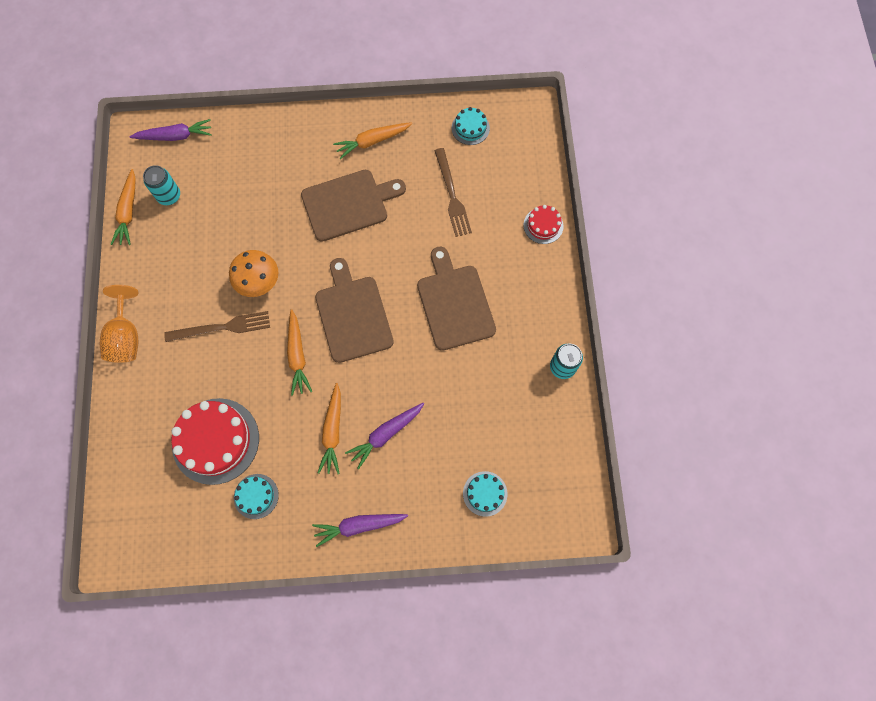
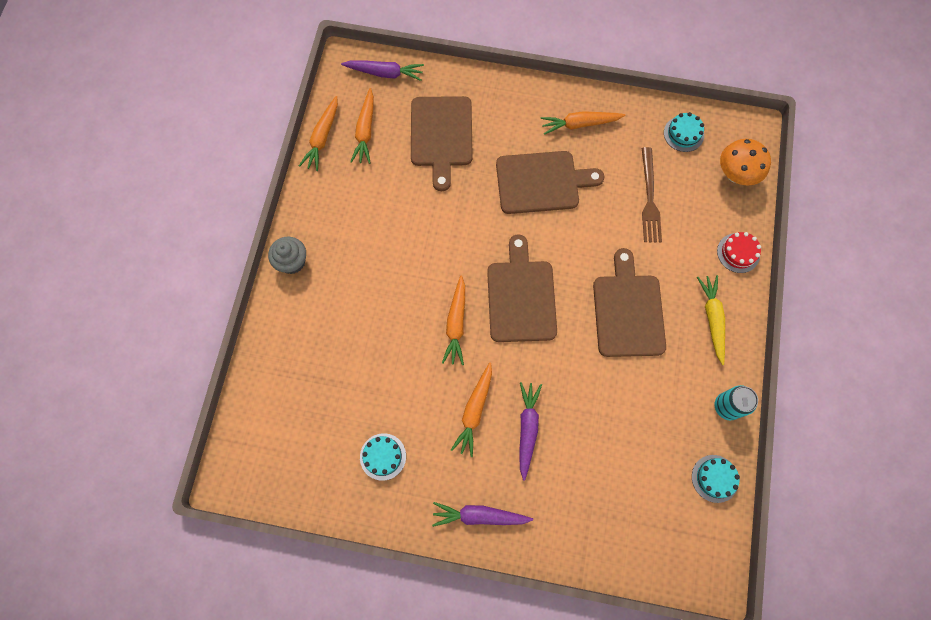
camera: 15 degrees right, 0 degrees up
orange goblet [100,285,138,363] -> grey cupcake [268,237,306,274]
turquoise can [143,165,180,205] -> orange carrot [350,88,374,164]
brown fork [164,311,270,342] -> none
red cake [171,398,259,485] -> none
orange mushroom [229,250,278,297] -> orange mushroom moved to [720,139,771,186]
purple carrot [345,403,424,469] -> purple carrot turned 120 degrees clockwise [519,382,542,481]
turquoise cake [463,471,508,517] -> turquoise cake moved to [692,455,740,503]
none -> brown cutting board [411,96,473,191]
none -> yellow carrot [697,275,725,365]

